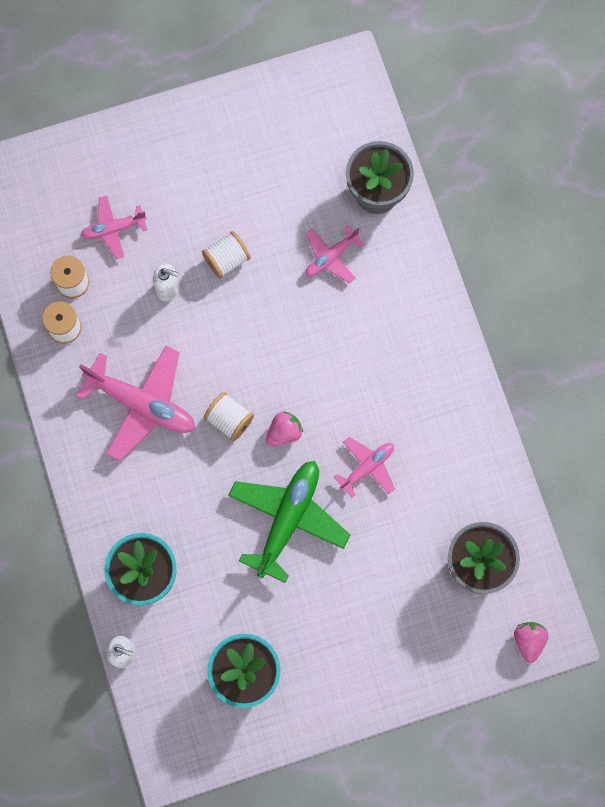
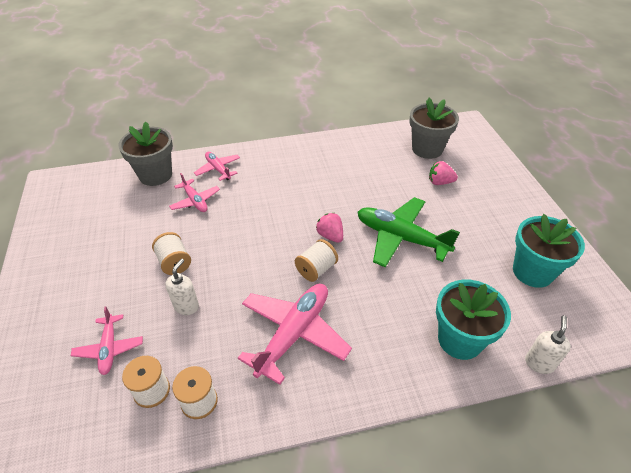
camera: 85 degrees left, 30 degrees down
pink plane [334,437,395,498] -> pink plane moved to [194,152,240,181]
pink strawberry [514,622,549,663] -> pink strawberry moved to [429,161,458,185]

